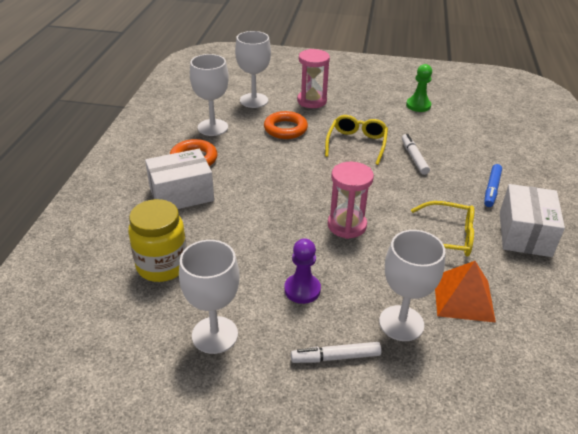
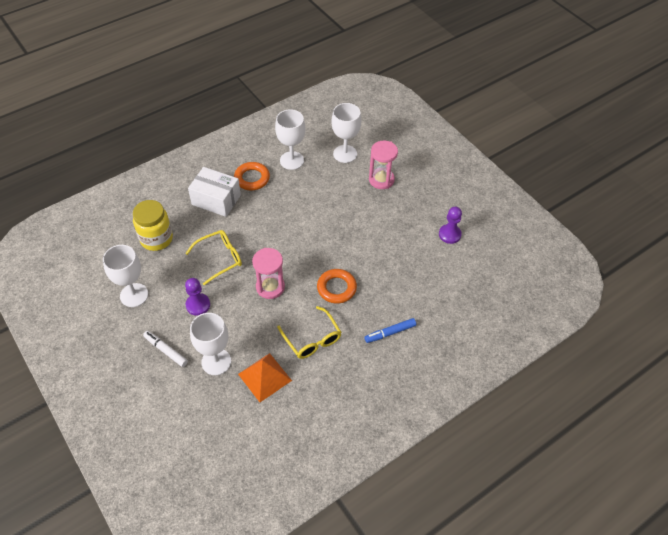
camera: 45 degrees right, 15 degrees up
orange ring [264,111,308,139] -> orange ring moved to [317,269,357,304]
yellow glasses [325,115,388,165] -> yellow glasses moved to [185,230,242,285]
white marker [402,134,430,175] -> none
green pawn [406,64,432,112] -> purple pawn [439,207,462,244]
white box [500,184,565,257] -> none

